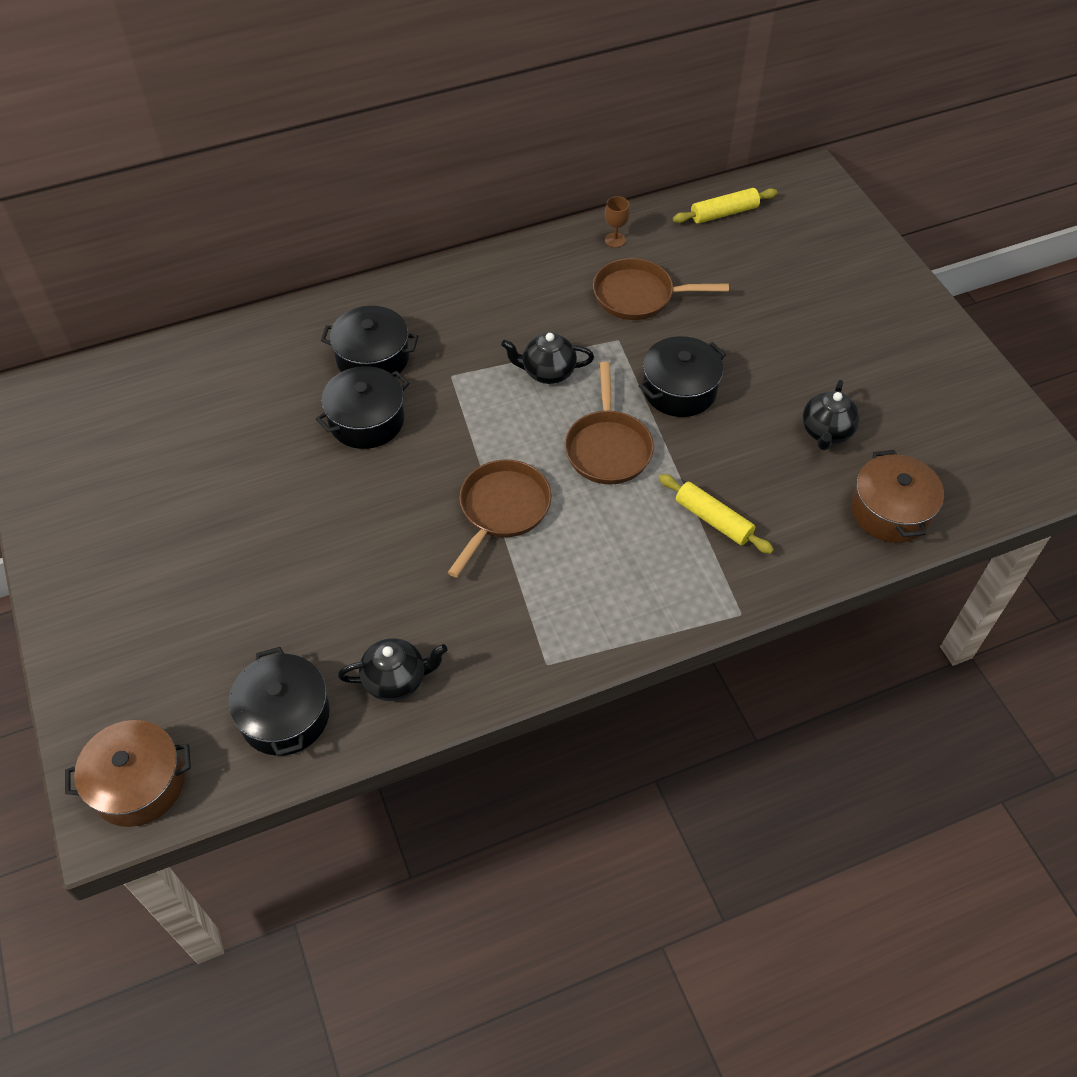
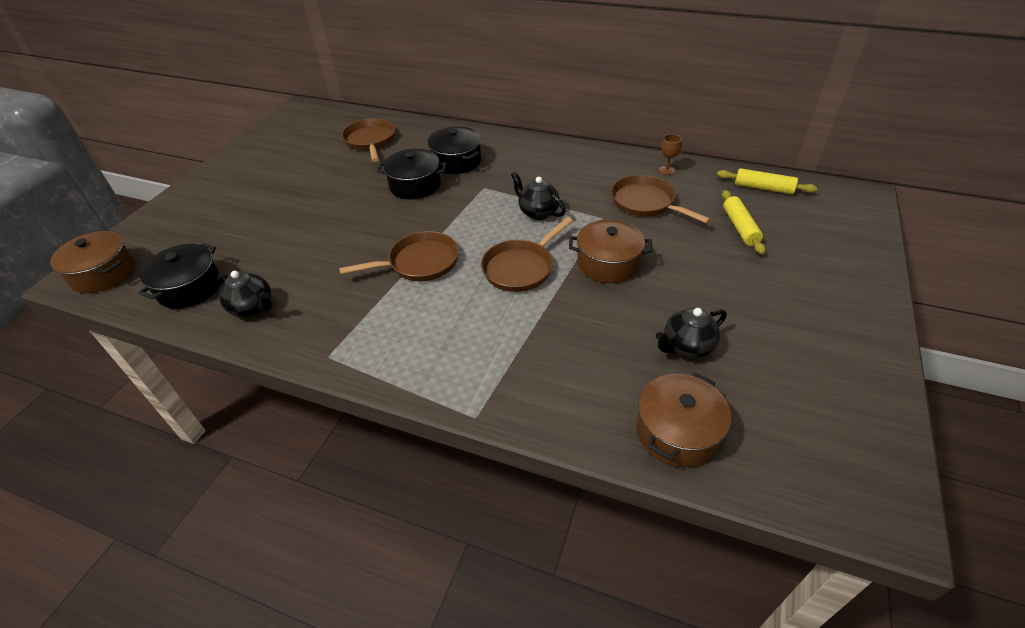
camera: 45 degrees right, 10 degrees down
black pot [639,336,726,417] -> brown pot [569,219,653,283]
yellow rolling pin [659,474,774,554] -> yellow rolling pin moved to [722,190,766,255]
none -> brown pan [341,118,395,162]

